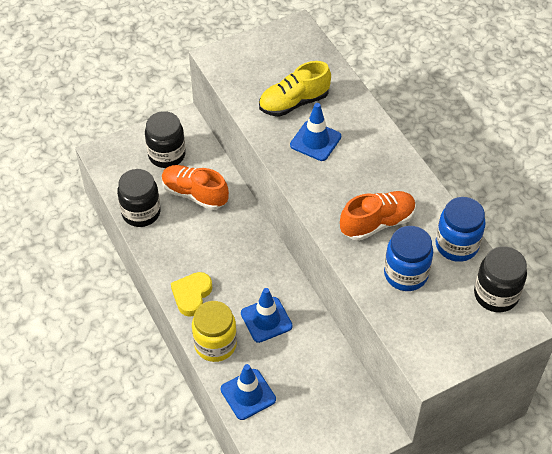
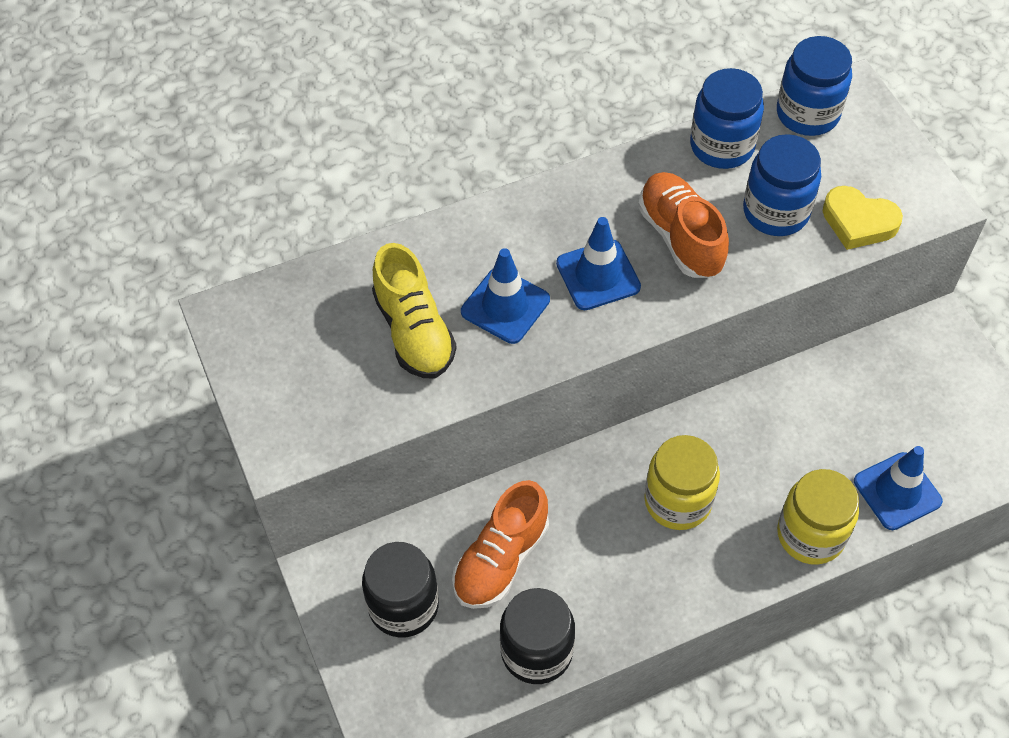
camera: 85 degrees left, 5 degrees up
yellow heart [171,272,212,317] -> yellow heart moved to [823,186,903,250]
blue traffic cone [241,288,293,343] -> blue traffic cone moved to [556,217,641,310]
black jar [474,246,527,312] -> blue jar [777,36,852,136]
none -> yellow jar [644,435,720,530]

